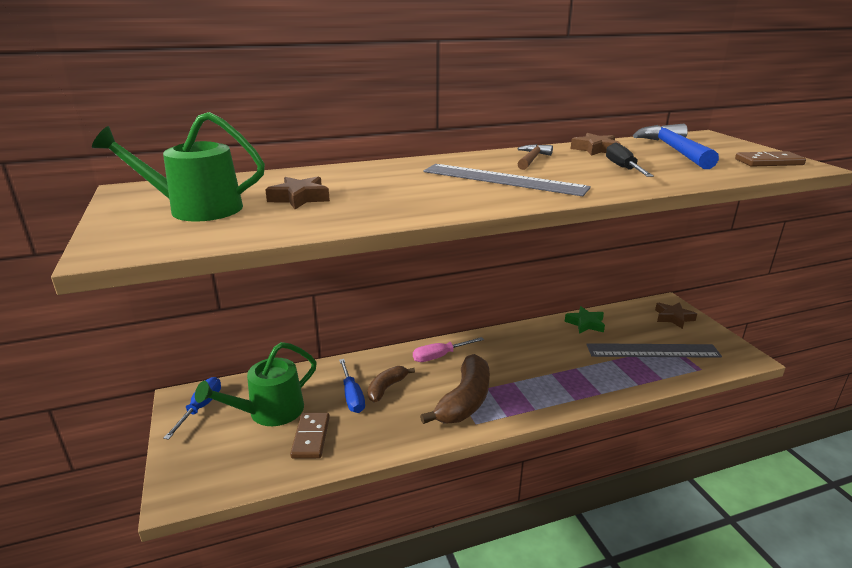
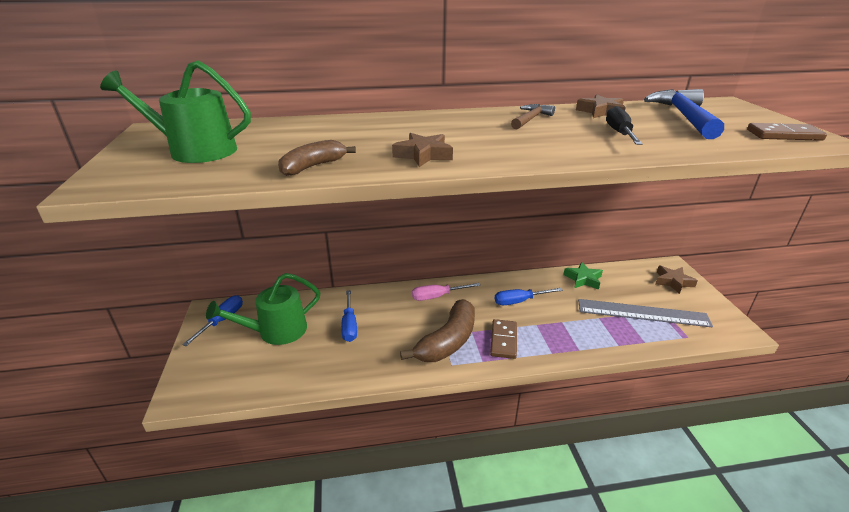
camera: 10 degrees right, 5 degrees up
brown star [265,176,330,209] -> brown star moved to [392,133,453,167]
brown domino [290,413,330,459] -> brown domino moved to [490,319,517,359]
brown banana [367,366,415,402] -> brown banana moved to [278,140,356,176]
grey ruler [423,164,591,196] -> none
none -> blue screwdriver [495,288,563,305]

